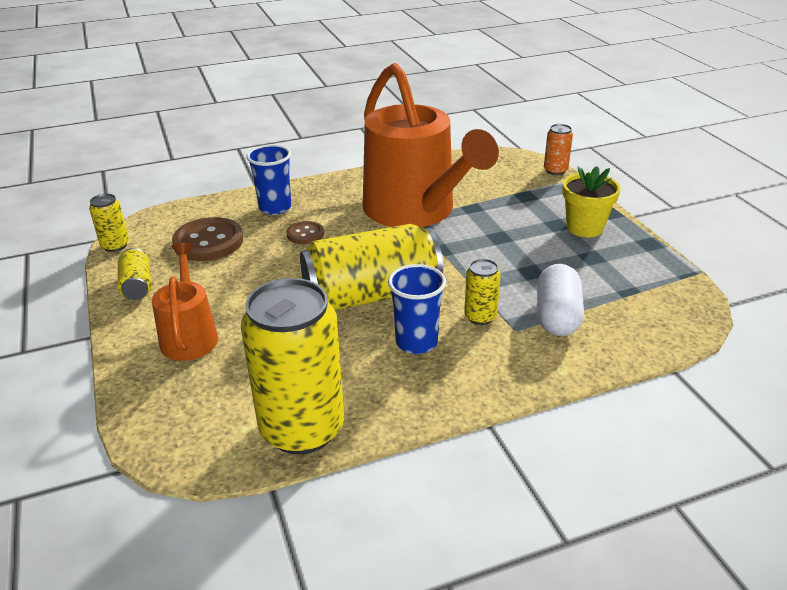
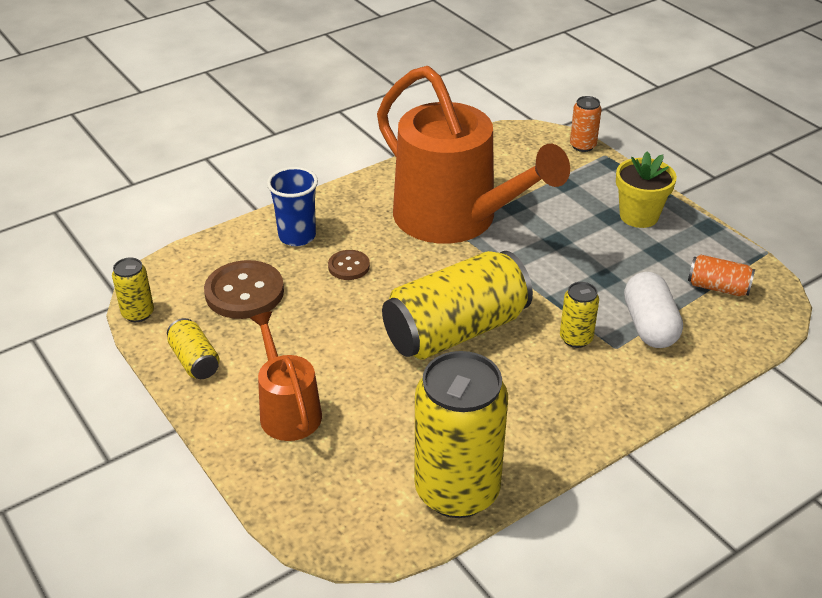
camera: 15 degrees left, 5 degrees up
blue cup [388,264,446,354] -> none
none -> orange can [688,255,755,296]

